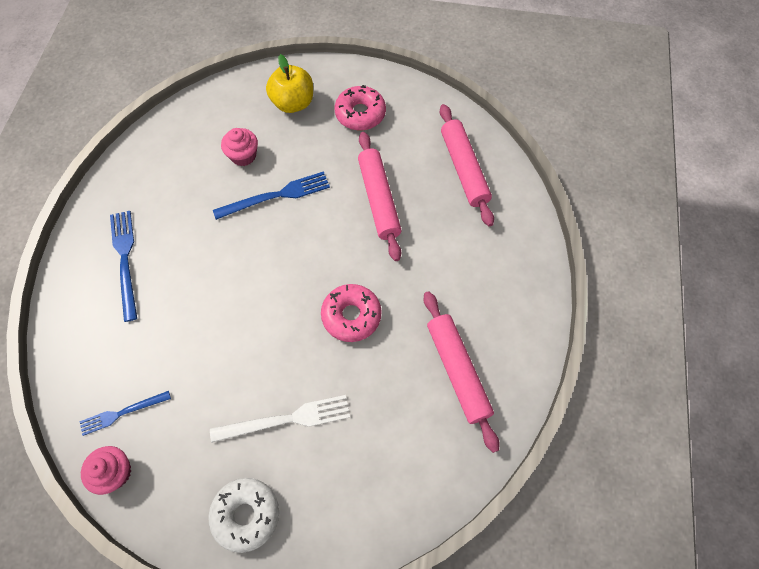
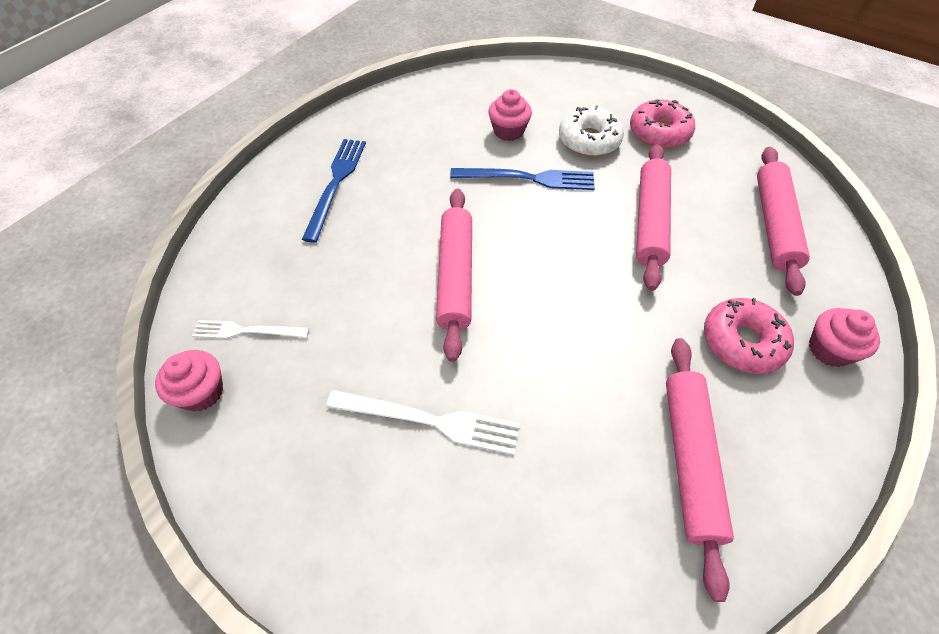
camera: 25 degrees right, 10 degrees down
blue fork [80,391,171,436] -> white fork [192,320,309,339]
white donut [208,478,279,553] -> white donut moved to [559,106,624,157]
yellow apple [266,54,313,113] -> none
pink donut [321,284,382,342] -> pink donut moved to [704,298,794,374]
none -> pink rolling pin [436,189,472,362]
none -> pink cupcake [809,308,880,367]

